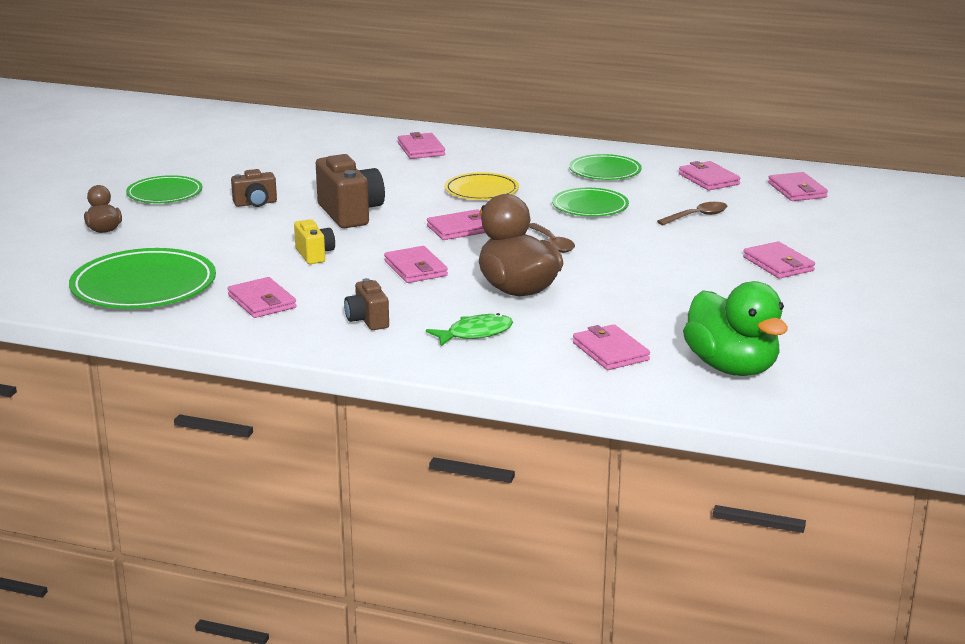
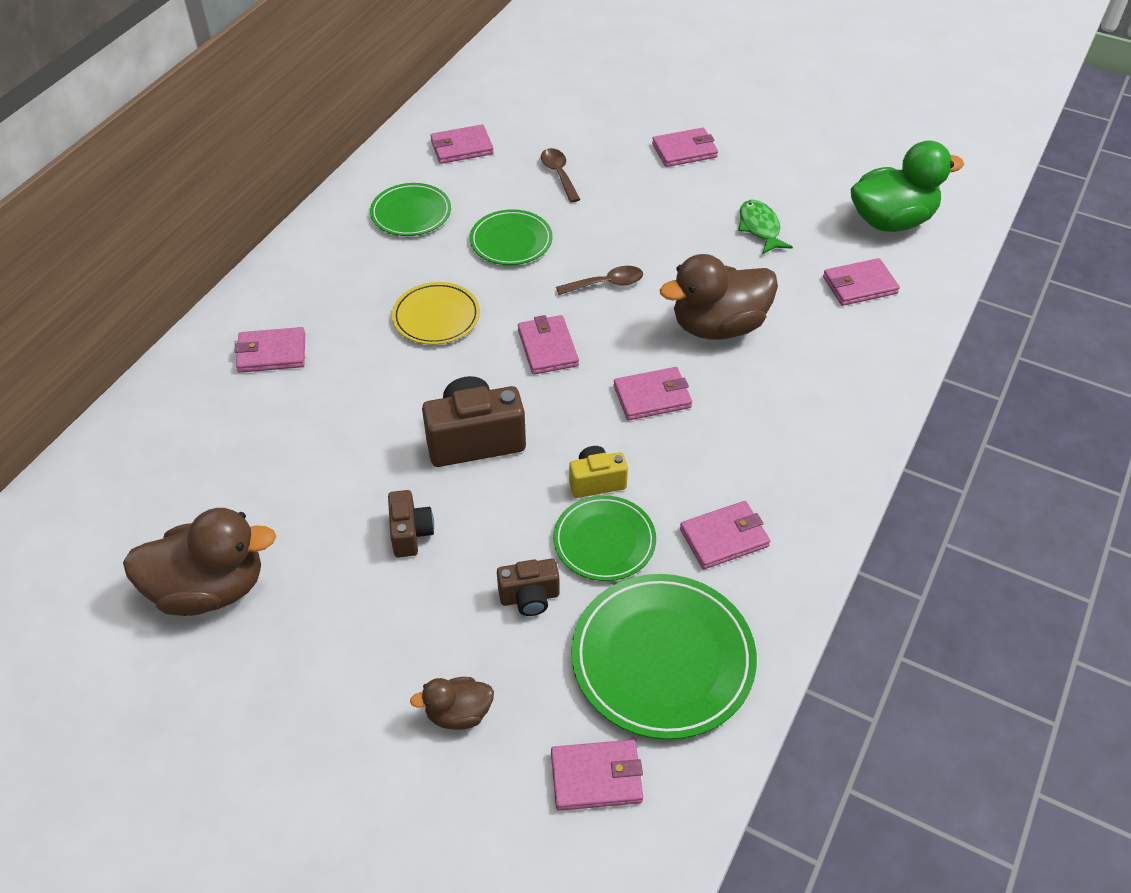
camera: 80 degrees left, 25 degrees up
green plate [126,175,202,203] -> green plate moved to [553,495,656,581]
brown camera [344,278,389,330] -> brown camera moved to [497,559,559,616]
green fish [426,313,513,346] -> green fish moved to [738,200,793,254]
pink wallet [768,172,828,201] -> pink wallet moved to [551,740,643,811]
none -> brown duck [123,508,276,616]

